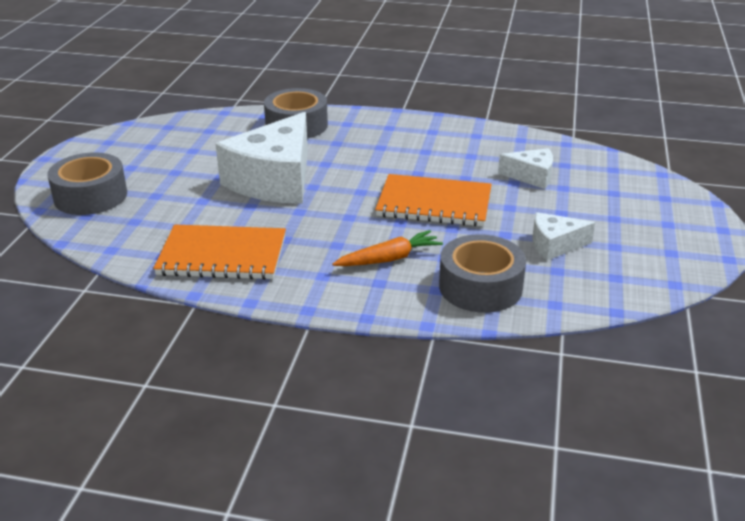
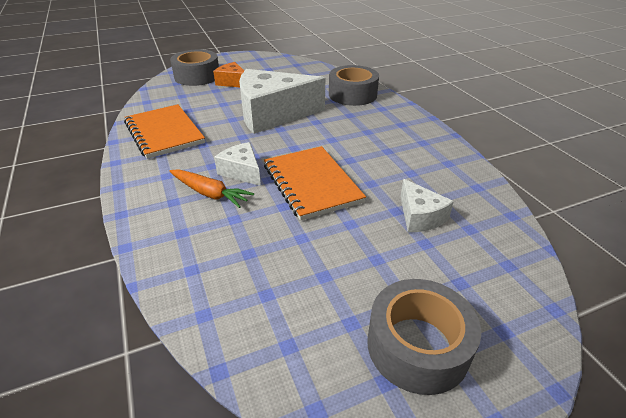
camera: 55 degrees right, 5 degrees up
grey tape [439,234,526,313] -> grey tape moved to [367,279,481,395]
white cheese [532,212,595,260] -> white cheese moved to [214,142,261,186]
none -> orange cheese [213,62,244,87]

